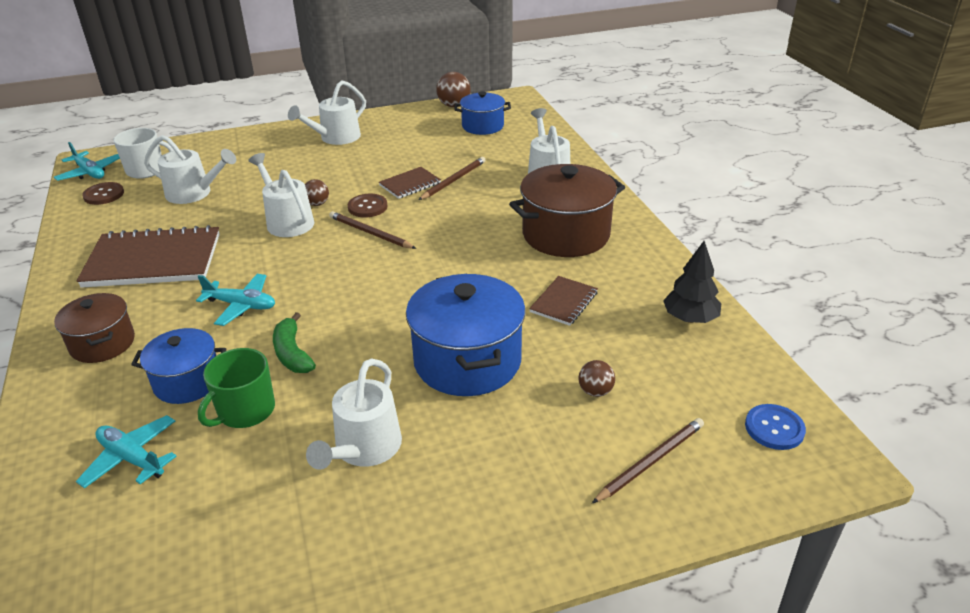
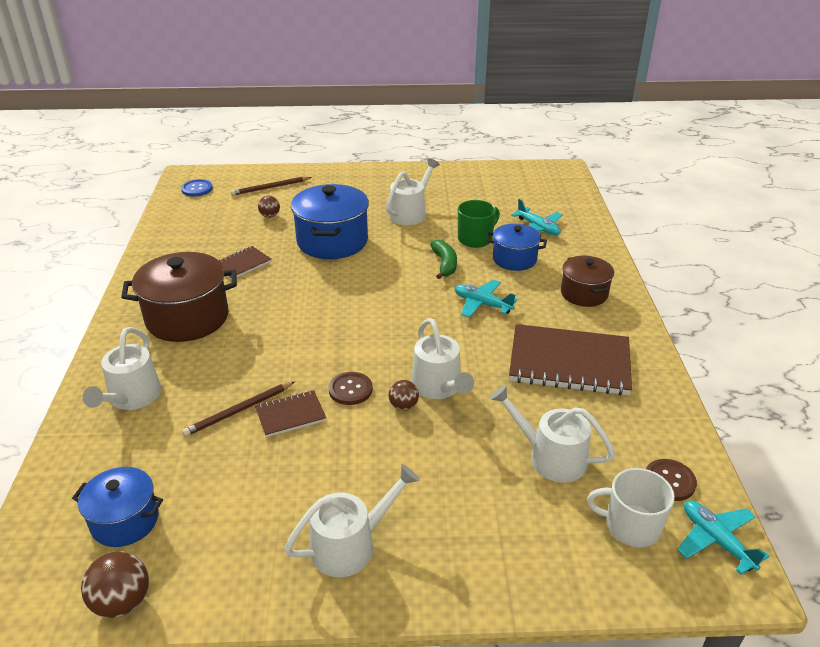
camera: 165 degrees left, 0 degrees up
brown pencil [329,211,416,249] -> none
black tree [663,241,721,323] -> none

